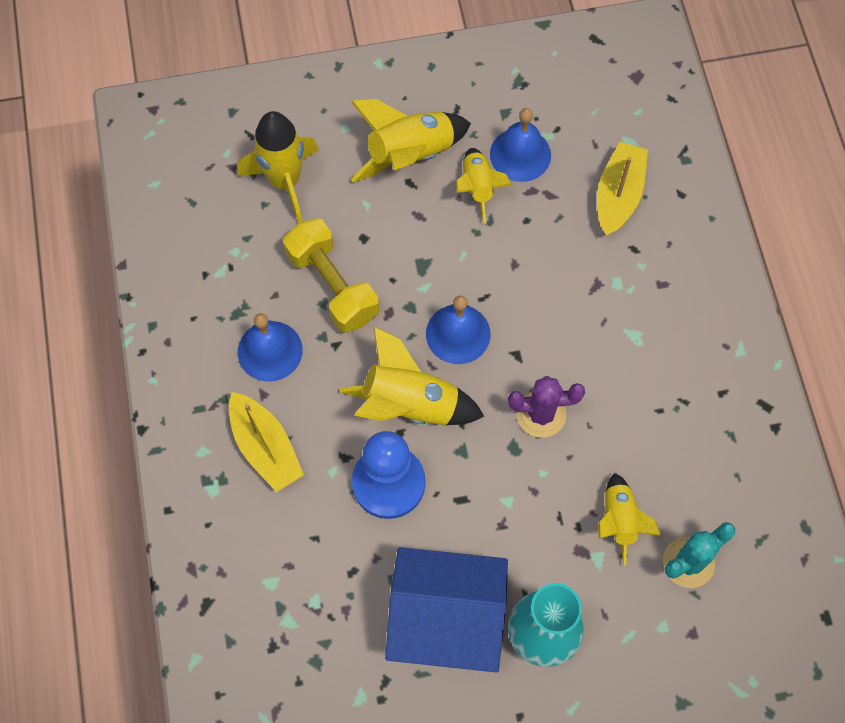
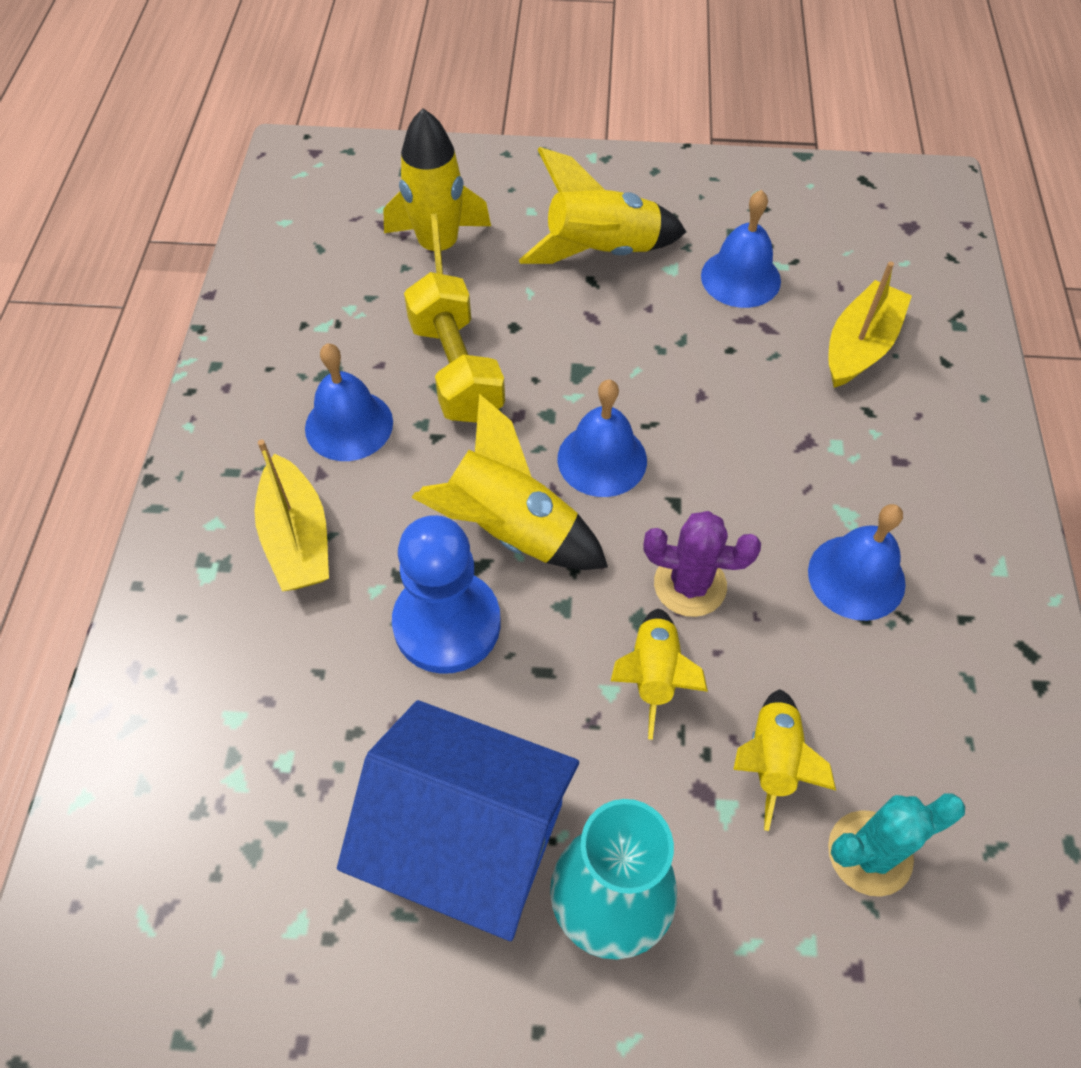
camera: 15 degrees right, 10 degrees down
yellow rocket [456,148,512,224] -> yellow rocket moved to [611,608,708,740]
none -> blue bell [808,504,906,621]

